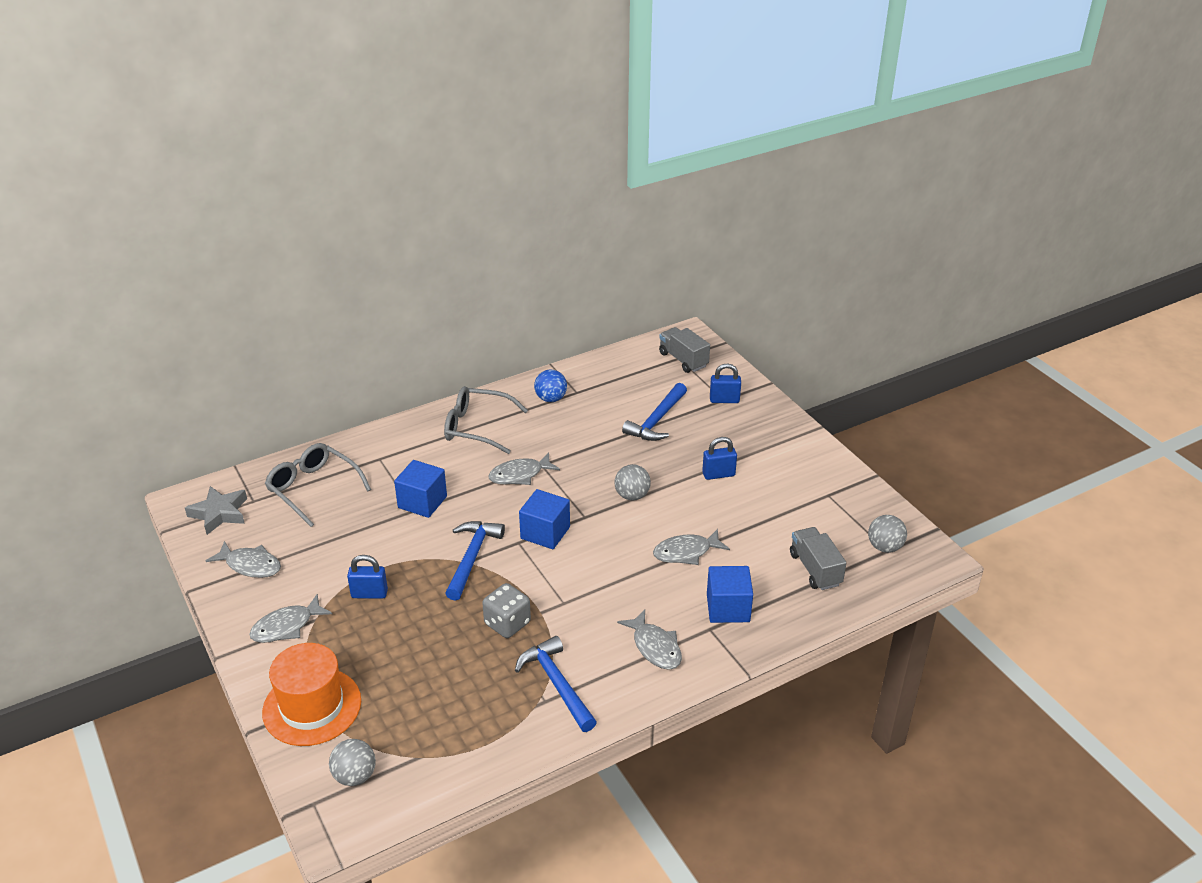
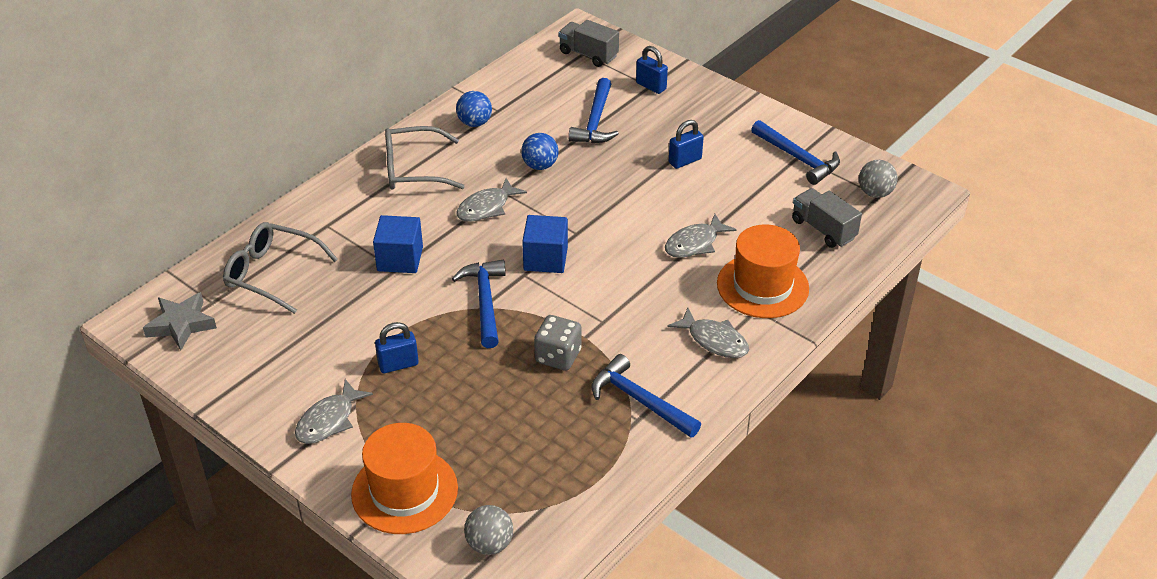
camera: 20 degrees left, 5 degrees up
grey fish [206,541,281,578] -> none
grey ball [614,464,651,501] -> none
blue cube [707,566,753,623] -> orange hat [717,225,809,318]
blue padlock [710,364,741,403] -> blue padlock turned 60 degrees clockwise [636,46,668,94]
none -> blue ball [521,133,558,170]
none -> blue hammer [751,120,840,185]

